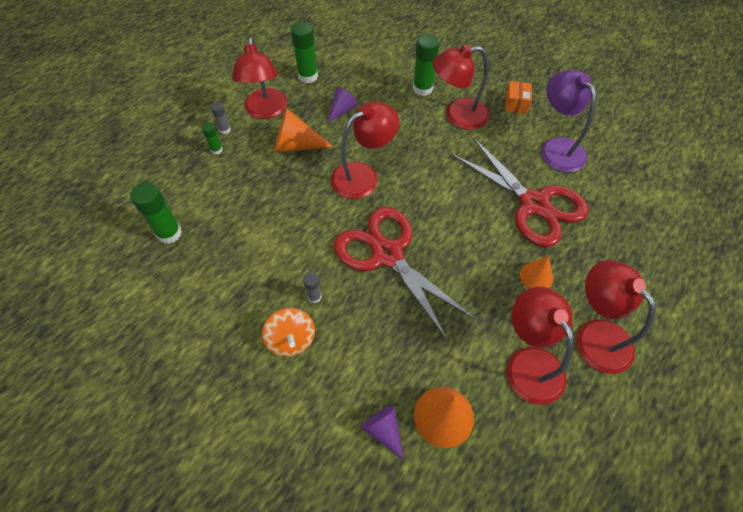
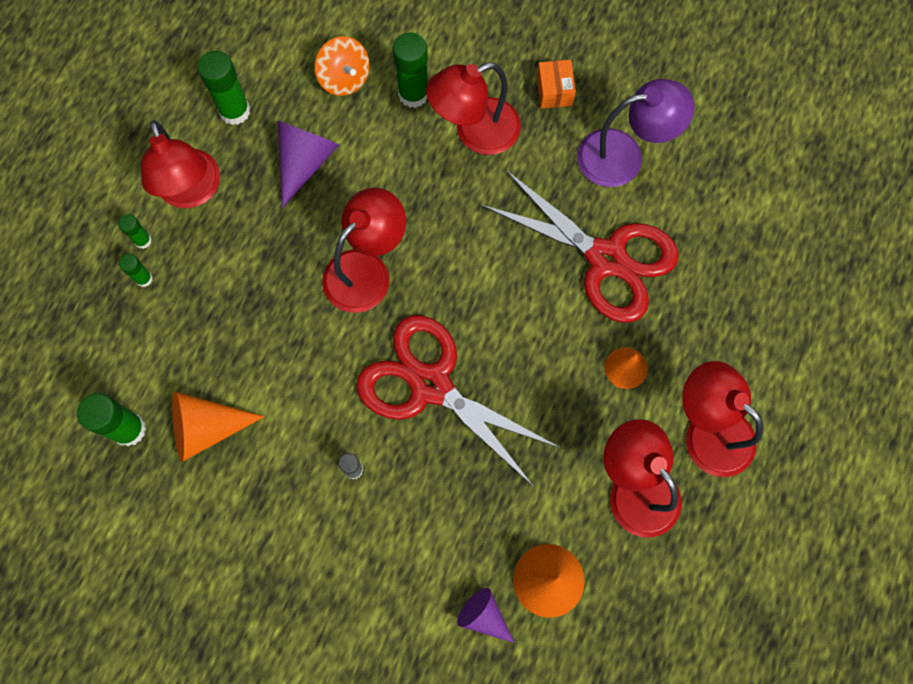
camera: 15 degrees left, 15 degrees up
grey glue stick [211,102,231,134] -> green glue stick [118,214,152,249]
orange spinning top [262,308,315,357] -> orange spinning top moved to [315,36,370,96]
orange cone [274,108,333,153] -> orange cone moved to [172,392,264,462]
purple cone [328,87,358,123] -> purple cone [278,121,339,208], size x1.56
purple lamp [541,70,596,172] -> purple lamp turned 120 degrees clockwise [577,79,695,187]

